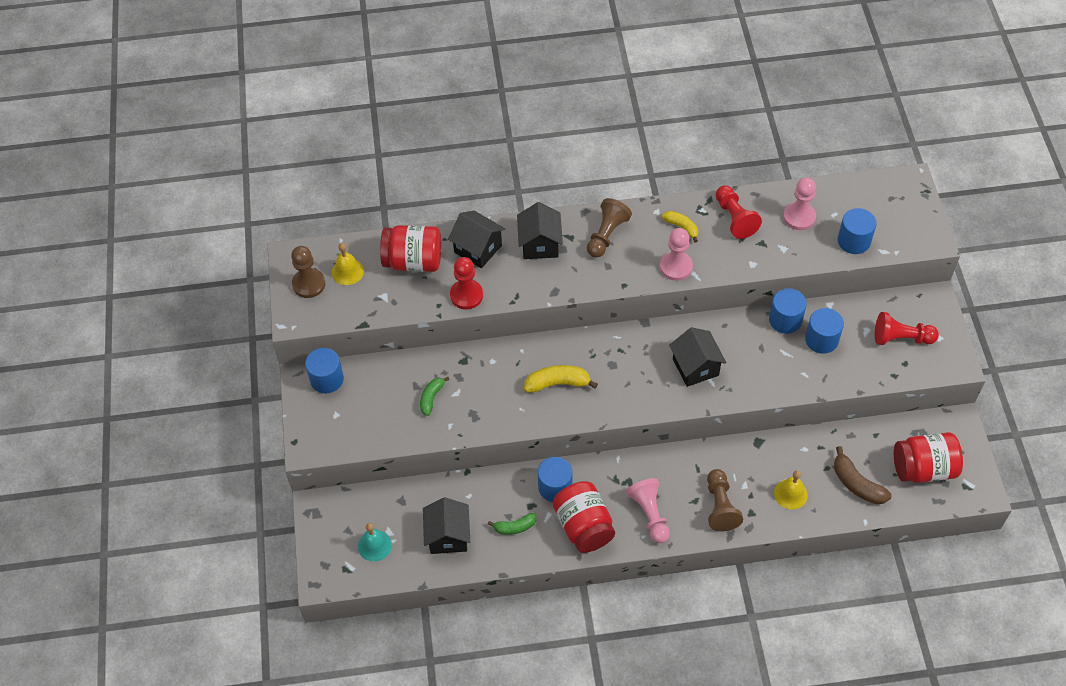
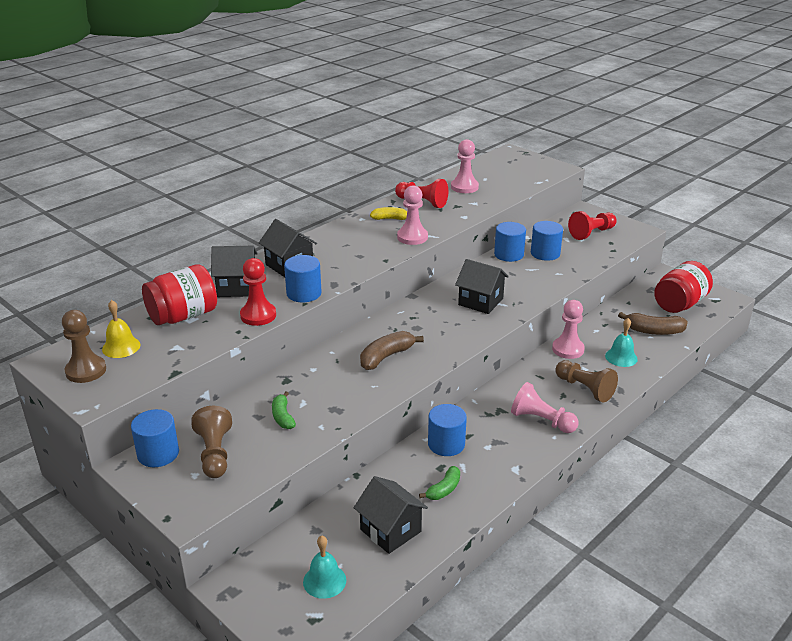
camera: 40 degrees left, 25 degrees down
yellow banana [524,365,598,393] -> brown banana [360,331,424,370]
red jar [553,481,615,553] -> none
brown pawn [587,198,632,258] -> brown pawn moved to [191,406,232,478]
yellow bell [774,471,808,509] -> turquoise bell [605,318,638,367]
blue cylinder [837,208,877,254] -> blue cylinder moved to [284,255,322,302]
none -> pink pawn [552,300,585,359]

